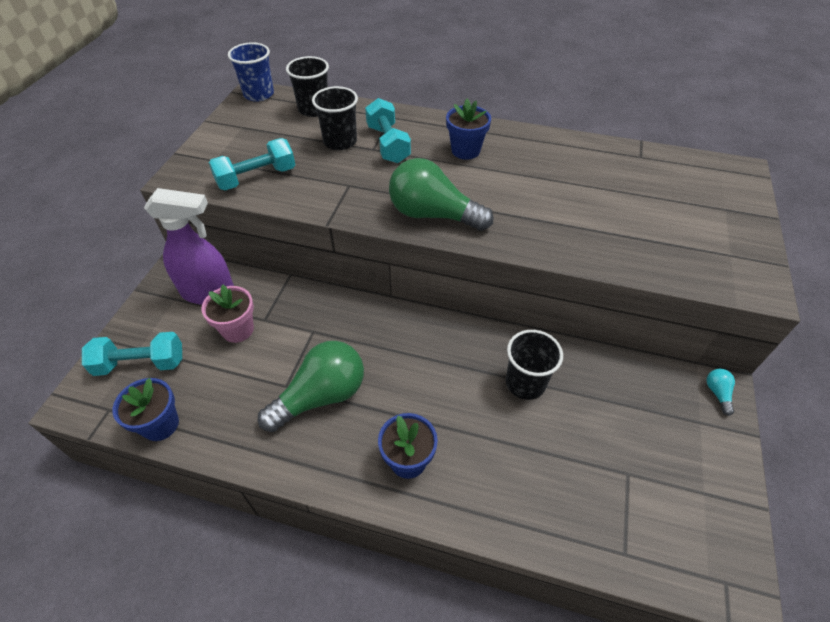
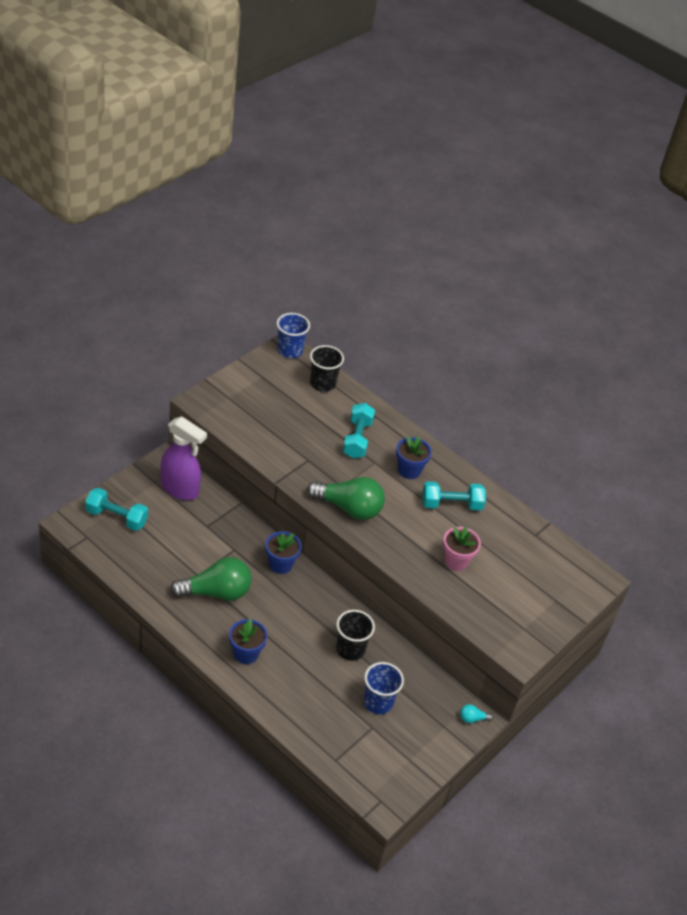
camera: 20 degrees right, 5 degrees down
blue flower pot [112,378,179,441] -> blue flower pot moved to [266,531,301,574]
pink flower pot [201,285,254,343] -> pink flower pot moved to [443,527,481,571]
turquoise dumbbell [209,138,295,190] -> turquoise dumbbell moved to [422,482,486,511]
black cup [312,86,358,150] -> none
green light bulb [389,158,493,231] -> green light bulb turned 150 degrees clockwise [307,477,385,520]
turquoise light bulb [706,369,735,416] -> turquoise light bulb turned 120 degrees counterclockwise [460,704,493,723]
none -> blue cup [363,662,404,714]

